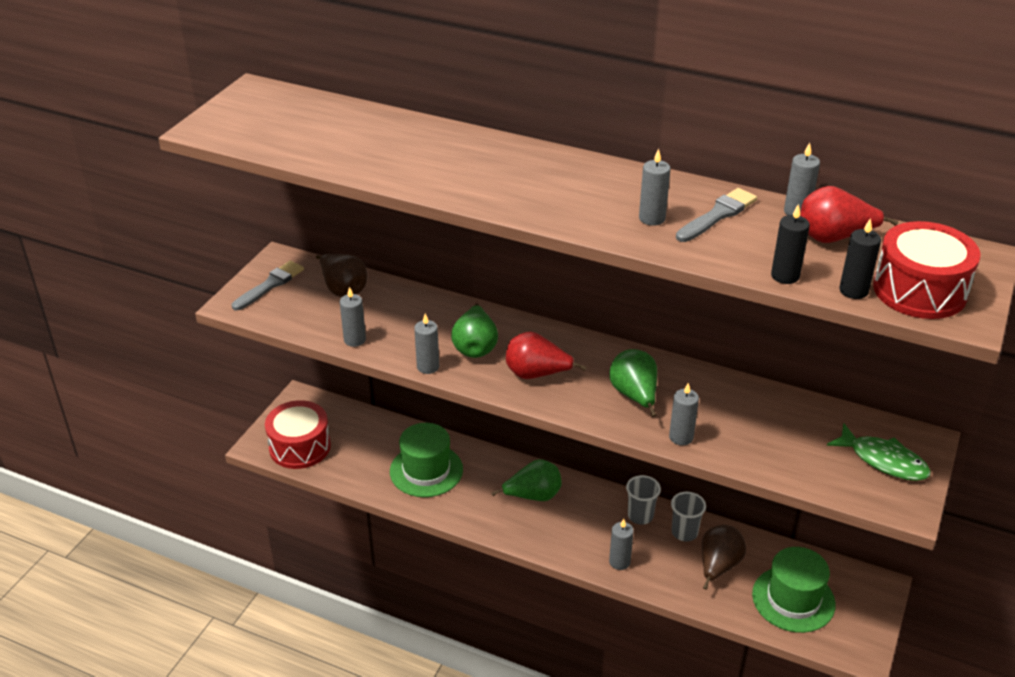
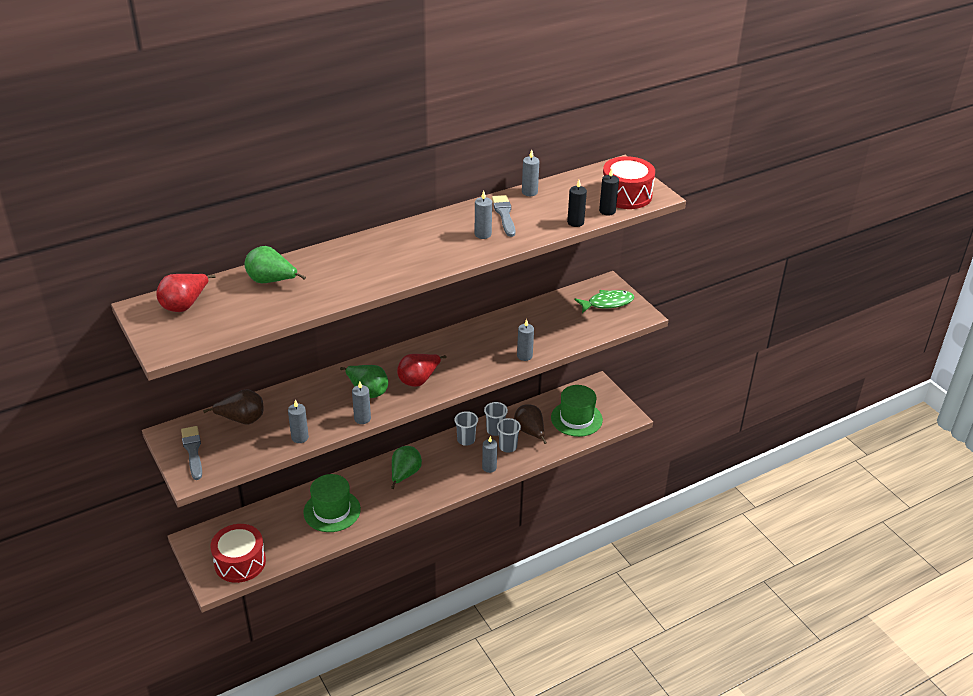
camera: 55 degrees left, 0 degrees up
green pear [609,349,657,417] -> green pear moved to [244,246,306,283]
red pear [800,186,898,243] -> red pear moved to [156,274,216,312]
none -> grey cup [497,418,521,453]

